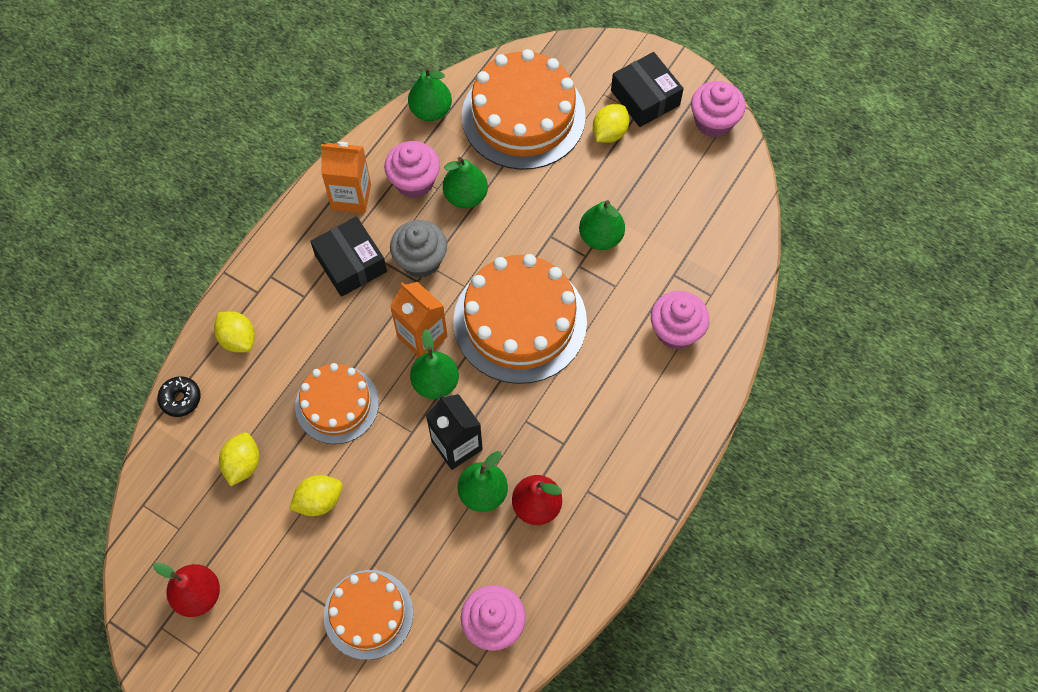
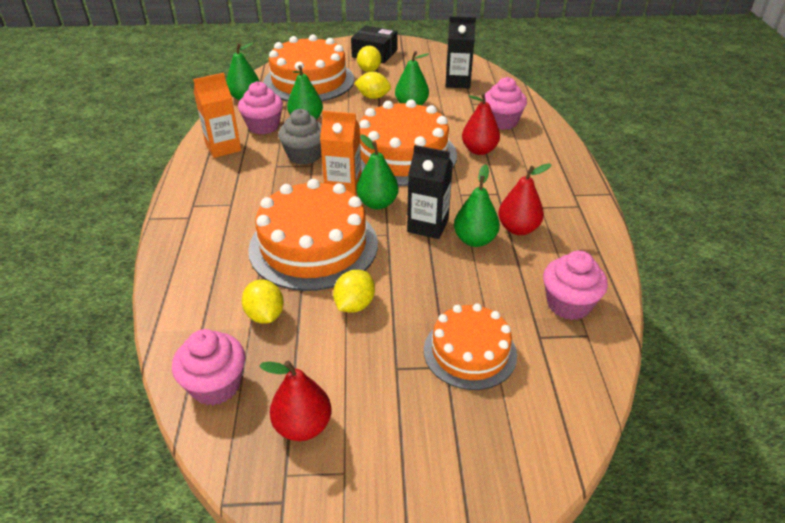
camera: 35 degrees left, 25 degrees down
black donut [157,376,201,417] -> none
yellow lemon [214,311,255,353] -> yellow lemon moved to [354,72,391,99]
orange cake [295,363,379,444] -> orange cake [248,179,378,291], size x1.65
black box [310,216,387,297] -> none
pink cupcake [691,81,746,137] -> pink cupcake moved to [172,329,245,405]
none -> black carton [445,16,476,88]
none -> red pear [462,93,500,155]

